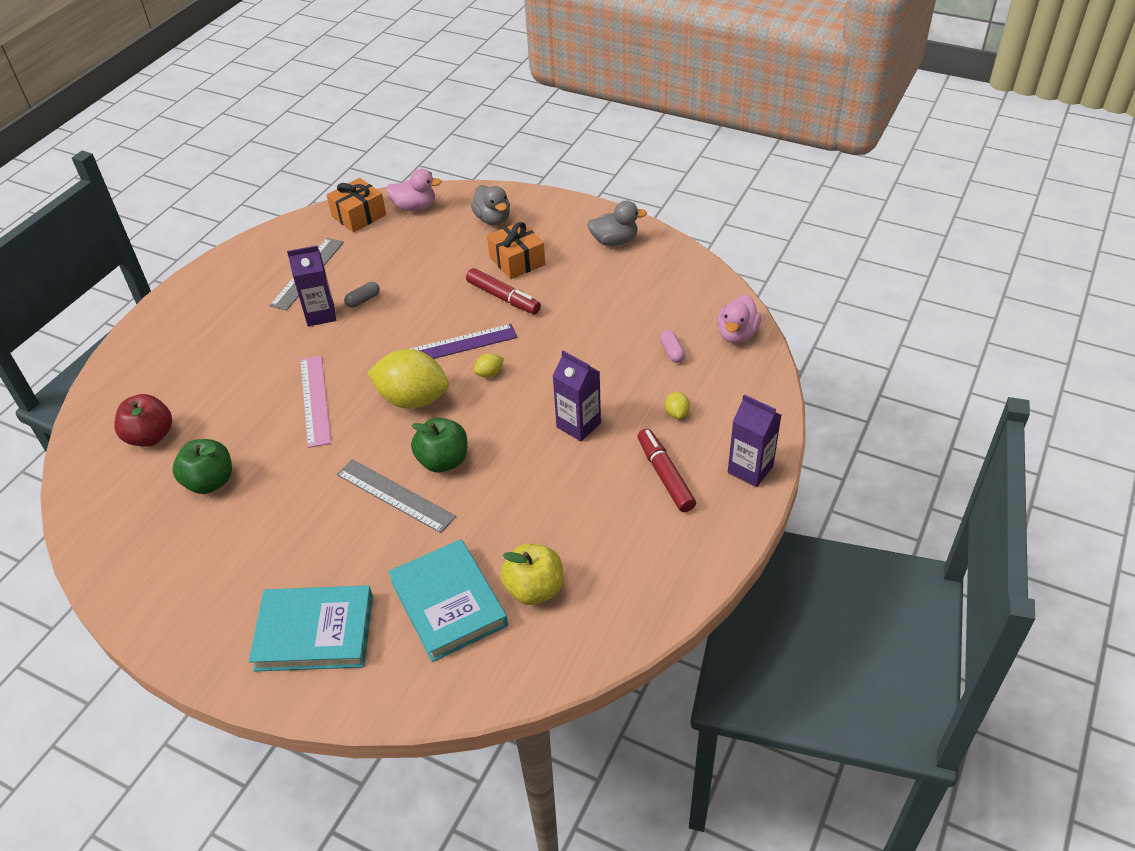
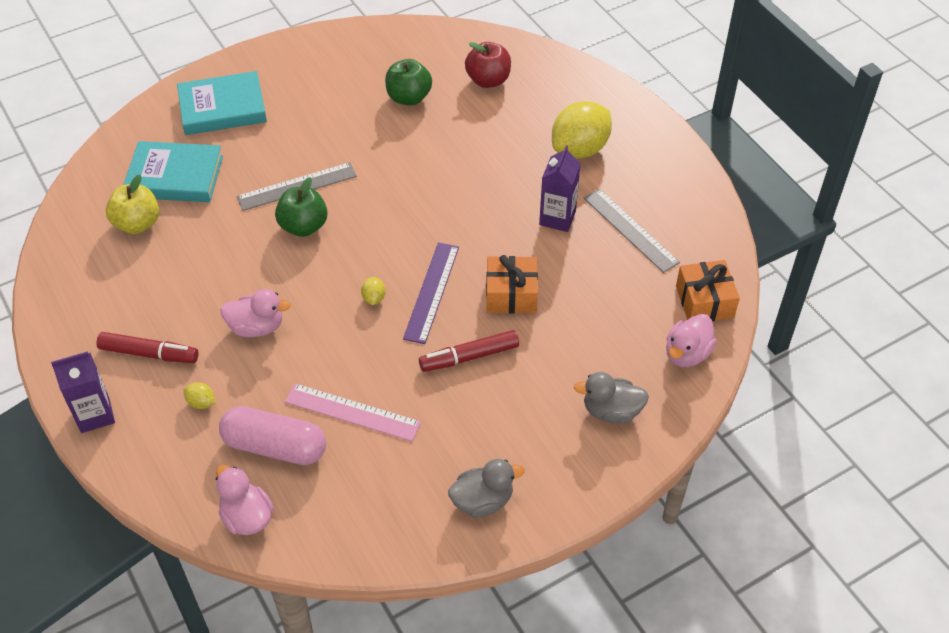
camera: 120 degrees right, 5 degrees up
turquoise book [249,585,373,672] -> turquoise book turned 45 degrees clockwise [177,71,267,135]
pink ruler [300,355,331,448] -> pink ruler moved to [285,383,421,442]
grey capsule [344,282,380,308] -> none
yellow lemon [367,349,449,409] -> yellow lemon moved to [552,101,612,159]
orange gift [487,221,545,279] -> orange gift moved to [486,255,538,314]
purple carton [553,351,601,441] -> pink duck [220,289,291,338]
grey duck [587,201,647,246] -> grey duck turned 135 degrees counterclockwise [448,459,524,518]
pink capsule [660,330,685,363] -> pink capsule [219,406,326,465], size x2.30

